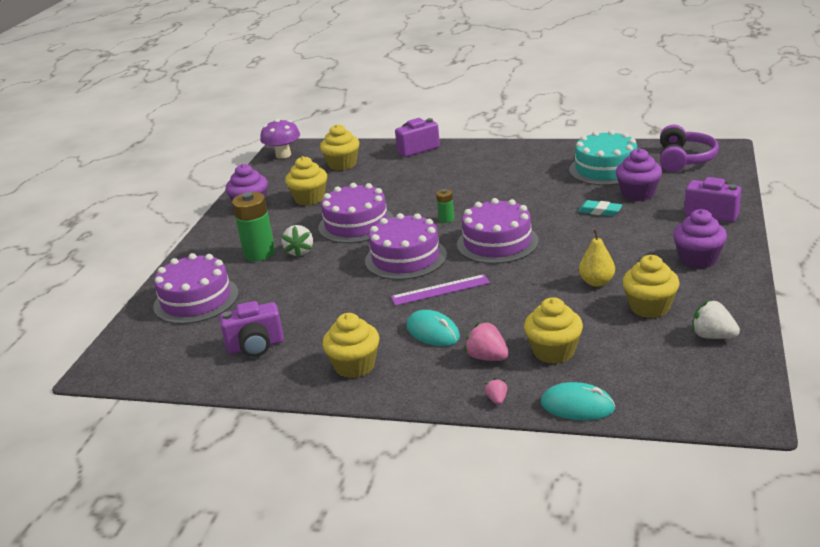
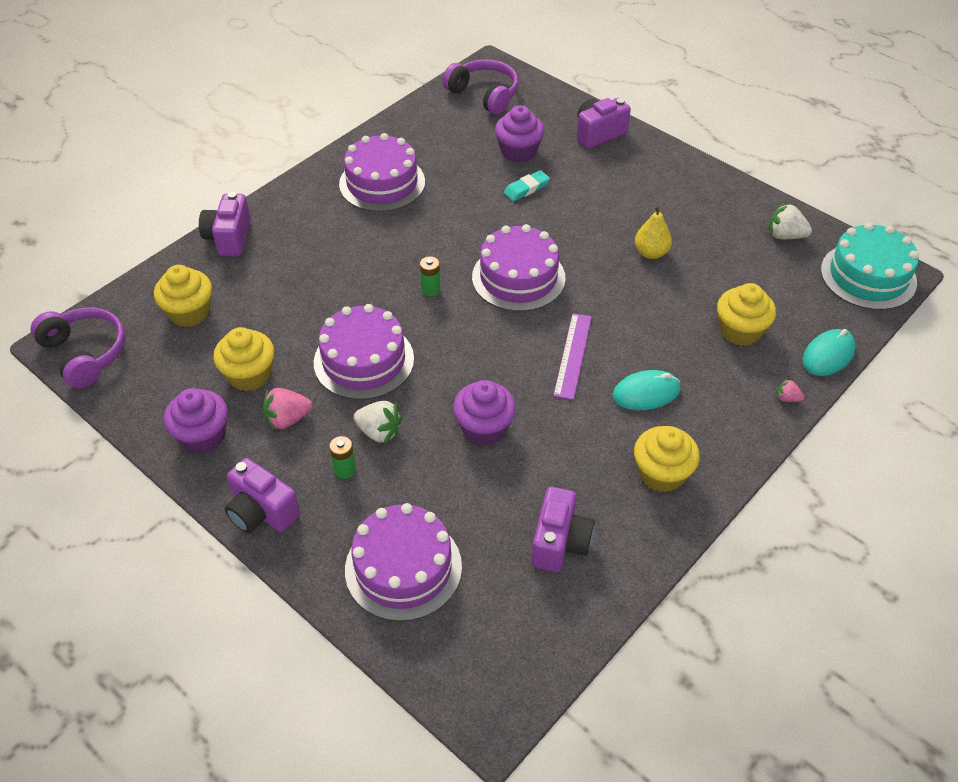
camera: 65 degrees left, 20 degrees up
green battery [232,192,275,261] -> green battery [329,436,356,479], size x0.50
purple mushroom [260,119,300,159] -> purple headphones [31,307,126,389]
purple cake [365,213,447,280] -> purple cake moved to [339,133,425,212]
pink strawberry [464,321,509,361] -> pink strawberry moved to [263,388,312,431]
turquoise cake [569,130,637,186] -> turquoise cake moved to [821,222,919,310]
yellow cupcake [622,255,680,318] -> none
purple cupcake [673,209,727,269] -> purple cupcake moved to [453,380,516,446]
white strawberry [692,299,740,339] -> white strawberry turned 45 degrees clockwise [769,203,812,239]
none -> purple camera [225,458,300,533]

